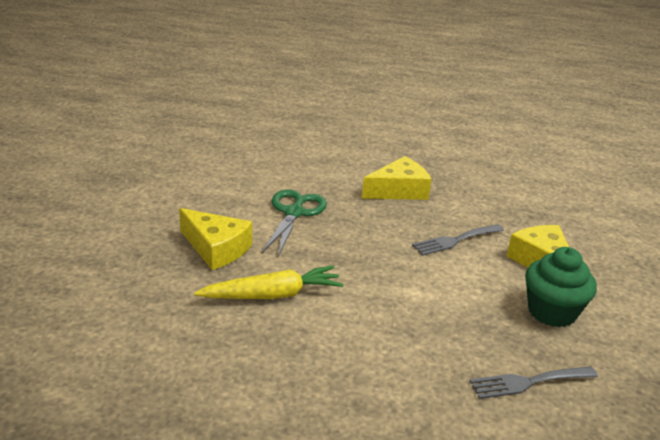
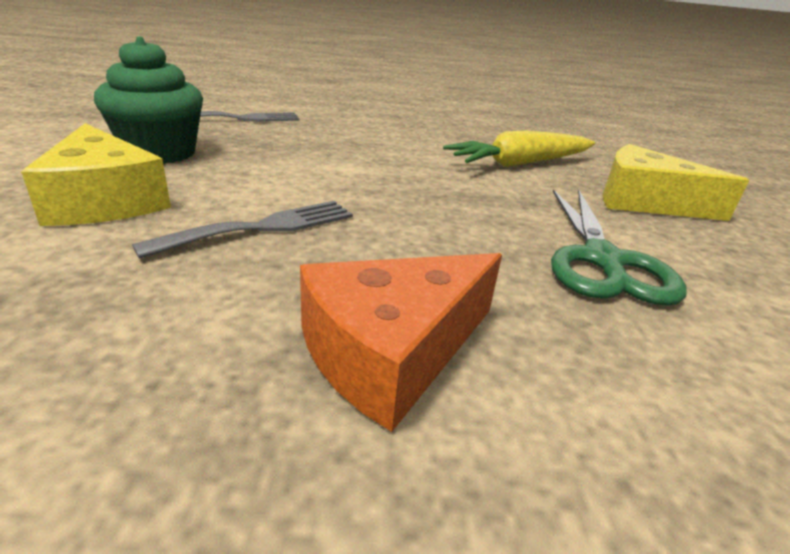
camera: 170 degrees right, 0 degrees up
yellow cheese [362,156,432,200] -> orange cheese [300,253,502,432]

